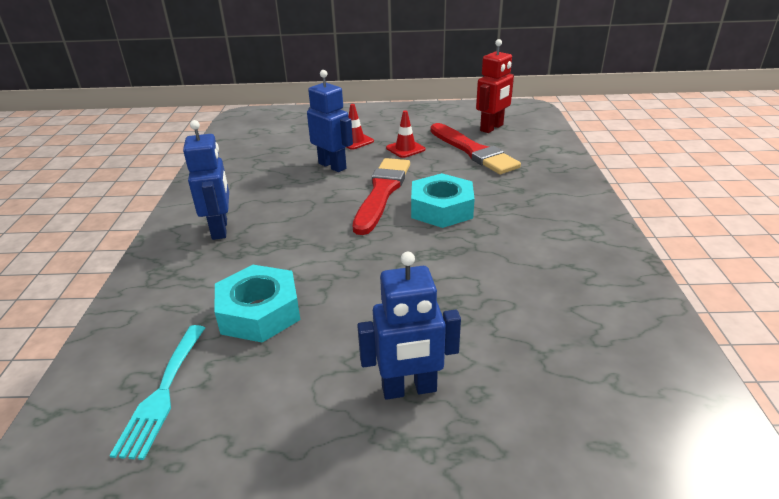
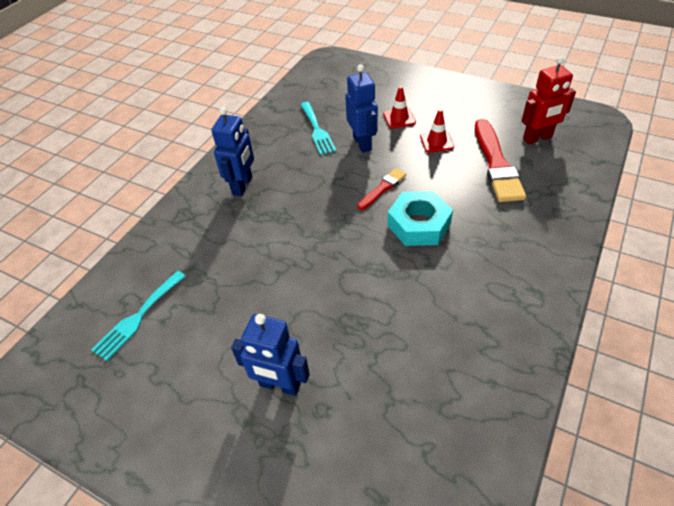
camera: 30 degrees right, 15 degrees up
turquoise nut [214,265,300,343] -> none
red brush [353,158,410,235] -> red brush [357,168,406,210], size x0.53
none -> turquoise fork [300,102,336,155]

